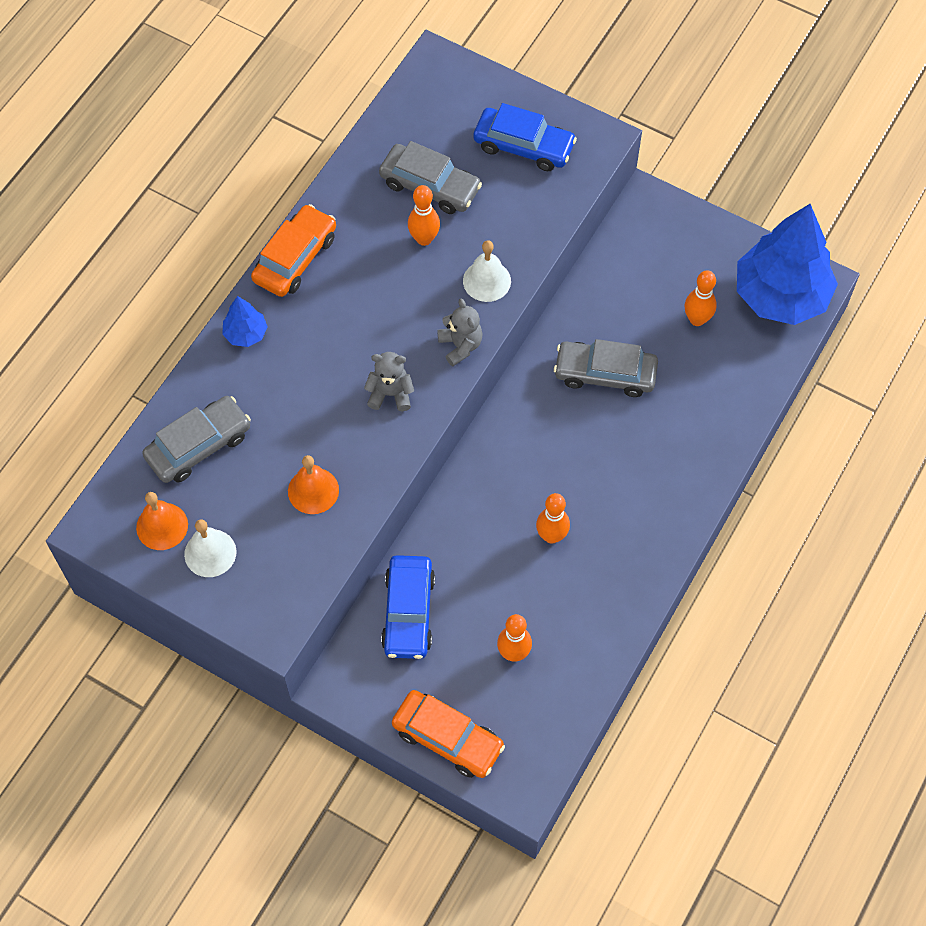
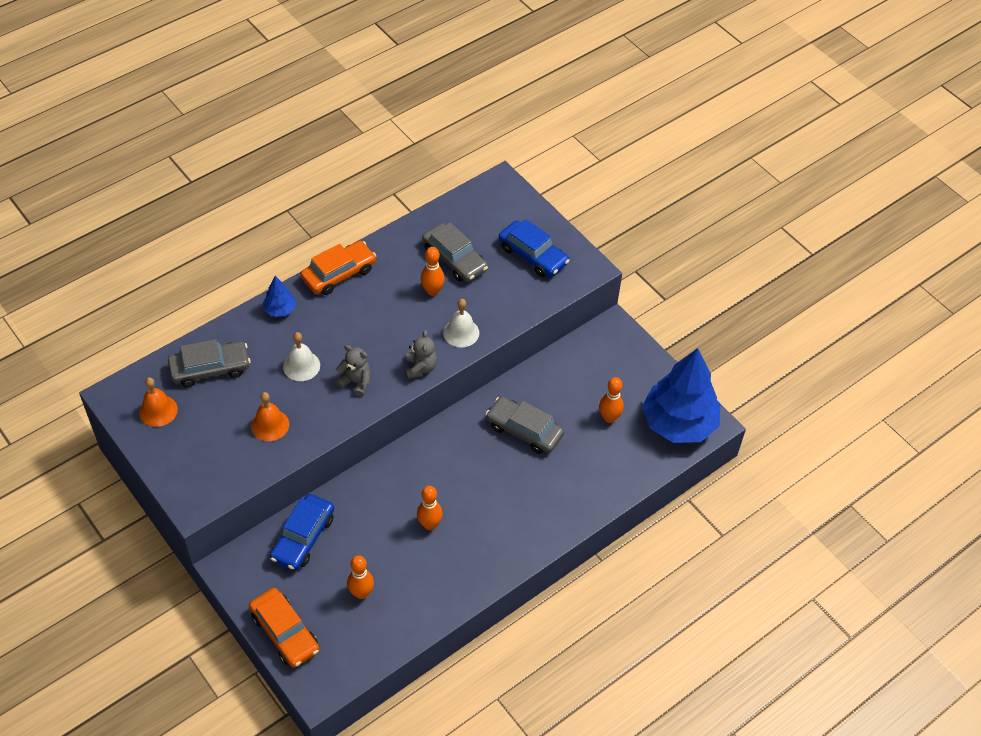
camera: 20 degrees right, 10 degrees down
white bell [184,519,236,577] -> white bell moved to [283,332,320,381]

